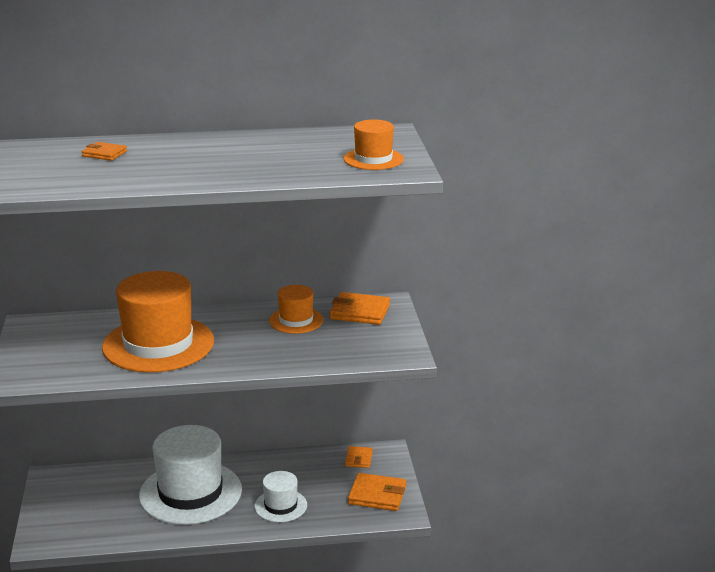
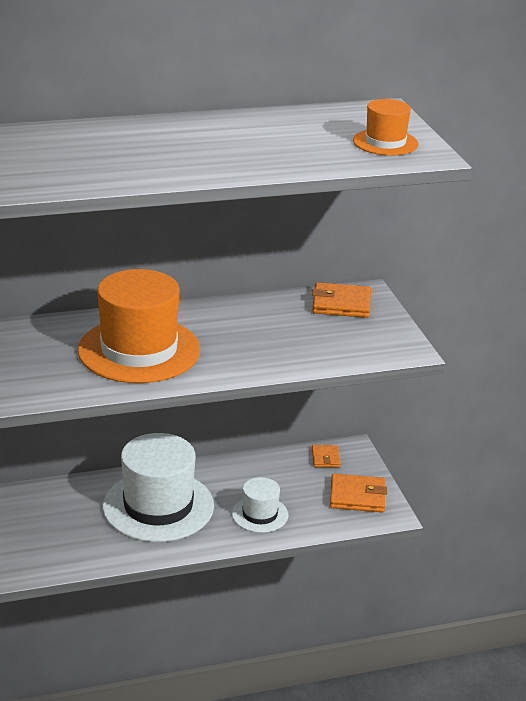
camera: 10 degrees left, 5 degrees up
orange wallet [81,142,127,161] -> none
orange hat [269,285,323,334] -> none

